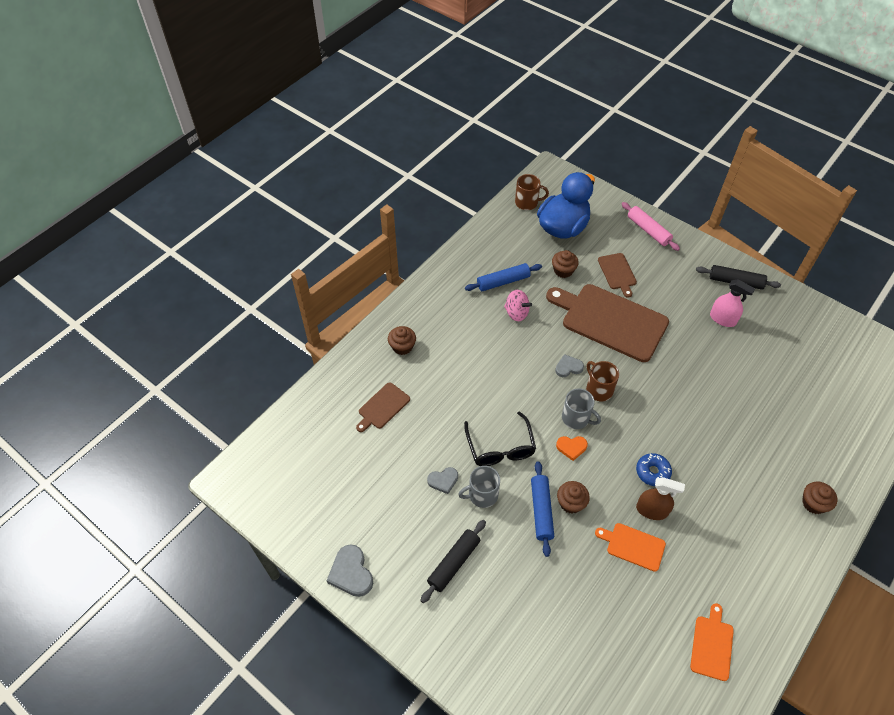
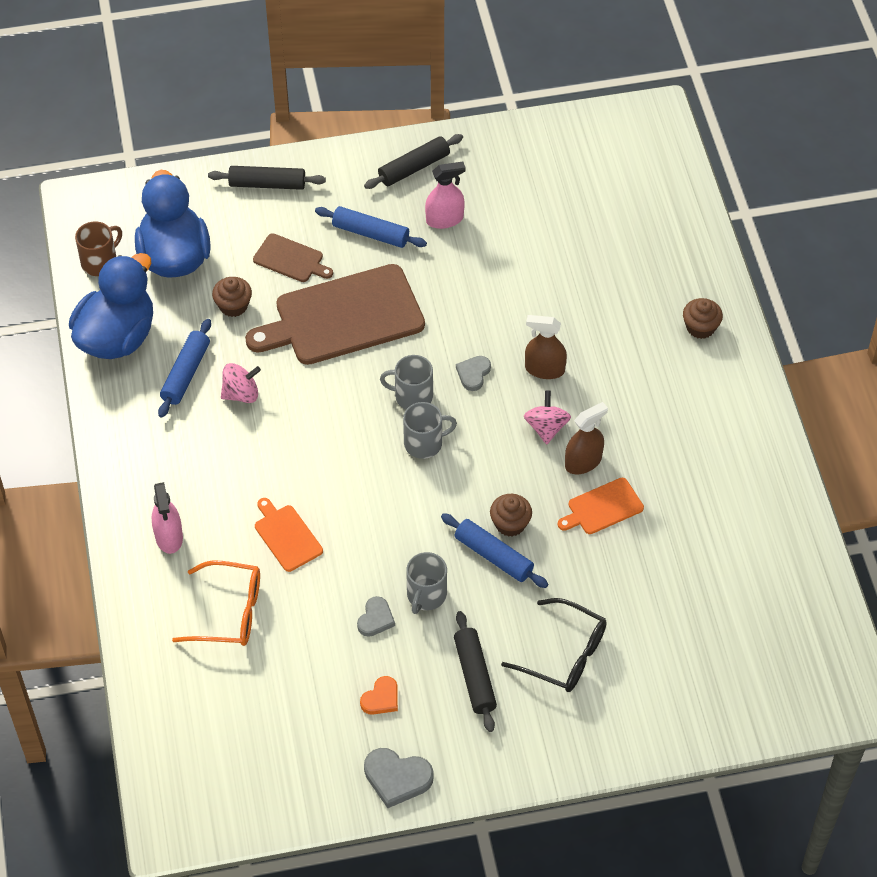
camera: 50 degrees left, 0 degrees up
brown cutting board [356,382,410,432] -> orange glasses [172,560,260,646]
brown cupcake [388,326,416,355] -> pink spray bottle [152,482,183,554]
black glasses [464,411,536,466] -> black glasses moved to [501,598,607,692]
grey heart [555,354,584,377] -> grey heart moved to [456,356,491,391]
orange heart [556,436,588,461] -> orange heart moved to [360,676,398,715]
brown mug [586,361,619,401] -> grey mug [380,355,433,409]
pink rolling pin [622,202,680,251] -> black rolling pin [208,166,326,190]
blue donut [636,453,672,486] -> pink spinning top [524,391,571,444]
orange cutting board [690,603,734,681] -> orange cutting board moved to [255,498,323,572]
none -> blue duck [69,253,153,359]
none -> blue rolling pin [315,206,427,248]
none -> brown spray bottle [525,315,567,379]

